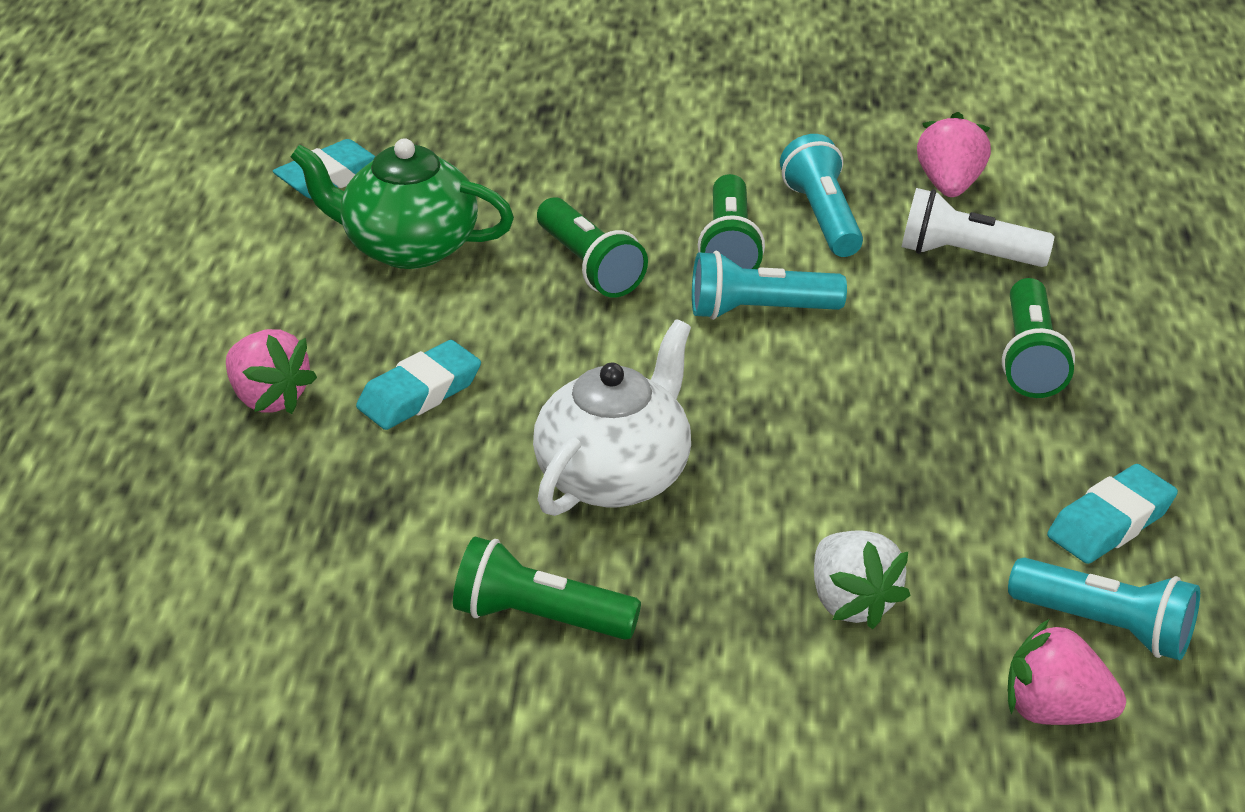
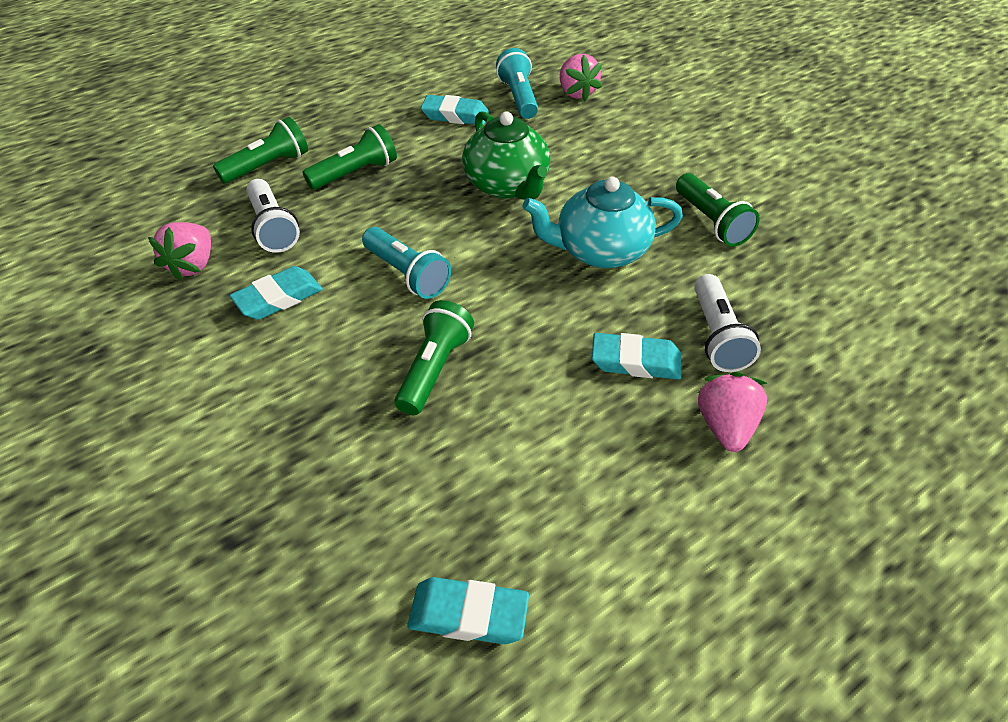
camera: 130 degrees left, 10 degrees up
green teapot [290,138,514,269] -> green teapot moved to [462,111,550,200]
white teapot [533,319,691,516] -> turquoise teapot [522,176,683,268]
green flashlight [698,174,765,269] -> green flashlight moved to [213,117,308,183]
turquoise flashlight [780,134,863,257] -> turquoise eraser [229,266,323,320]
white strawberry [814,531,911,629] -> none
pink strawberry [917,112,991,197] -> pink strawberry turned 45 degrees counterclockwise [148,222,211,281]
none -> white flashlight [694,274,761,372]

